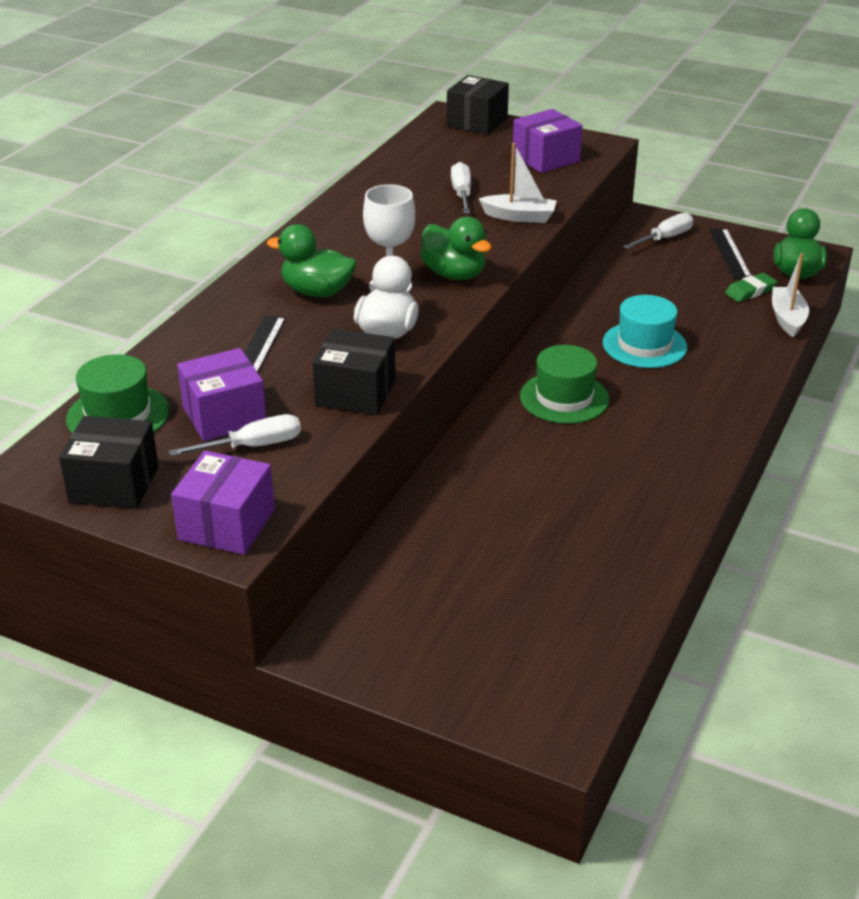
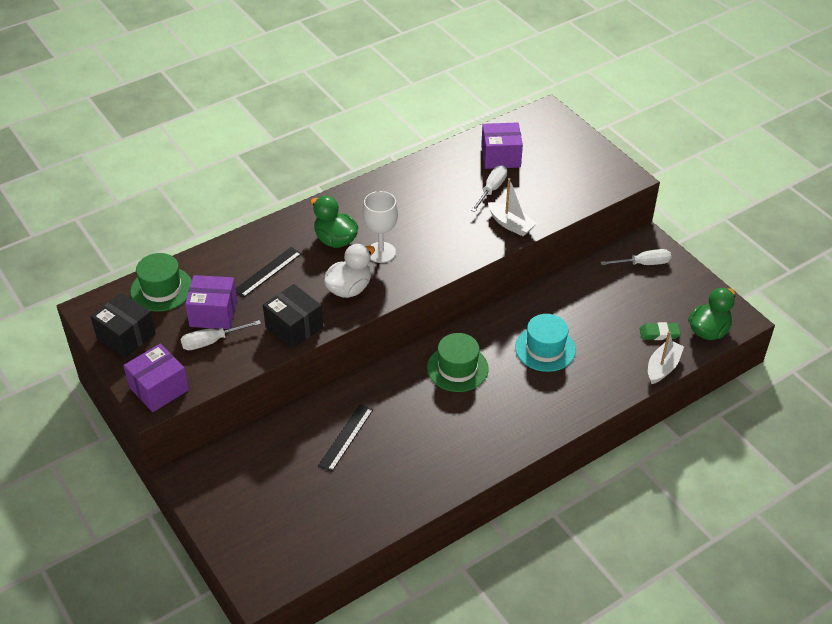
camera: 30 degrees right, 10 degrees up
white screwdriver [168,414,301,456] -> white screwdriver turned 150 degrees clockwise [180,320,261,350]
green duck [420,217,492,280] -> none
black box [447,75,509,135] -> none
purple box [513,109,582,173] -> purple box moved to [481,122,523,169]
black ruler [709,228,751,279] -> black ruler moved to [318,404,373,472]

